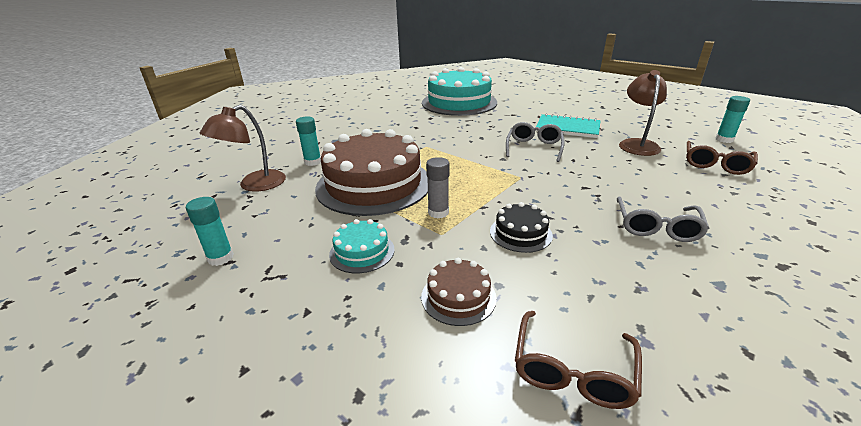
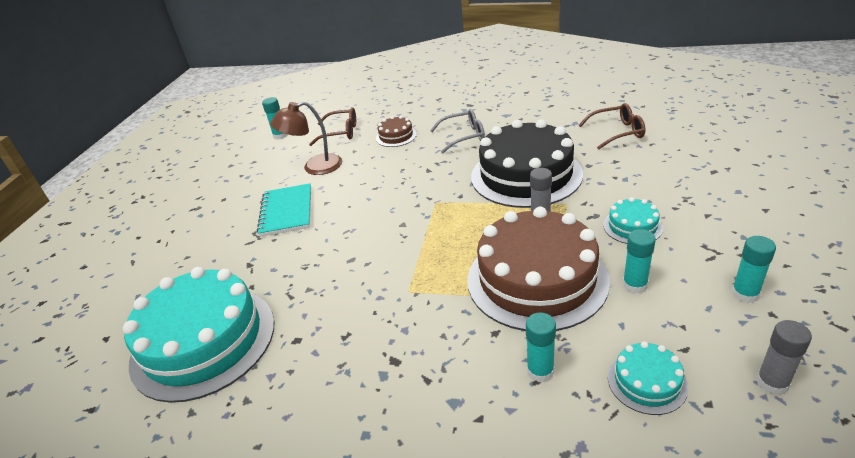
camera: 115 degrees left, 5 degrees up
brown lamp [200,105,286,192] -> turquoise cake [608,341,688,415]
brown cake [421,258,497,326] -> brown cake moved to [376,116,417,147]
black cake [490,202,553,253] -> black cake [471,120,583,208], size x2.28
grey glasses [506,122,565,162] -> none
none -> turquoise glue stick [623,229,656,294]
none -> grey glue stick [756,320,812,395]

